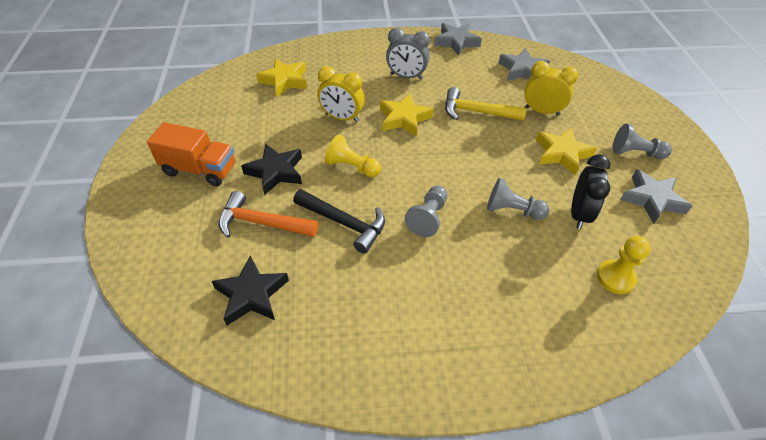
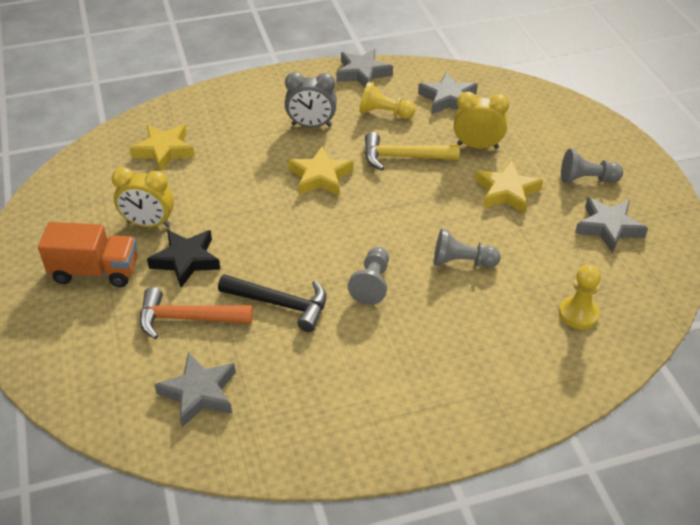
camera: 10 degrees left, 5 degrees down
black star [212,256,289,325] -> grey star [154,352,236,427]
yellow clock [317,66,365,122] -> yellow clock moved to [112,167,174,227]
yellow pawn [325,134,381,177] -> yellow pawn moved to [359,81,415,119]
black clock [571,154,610,229] -> none

